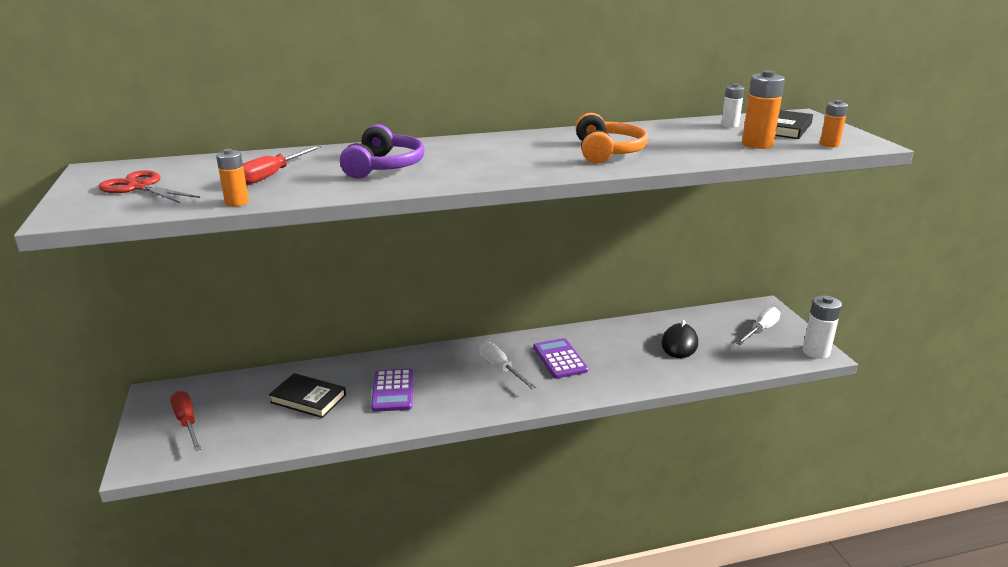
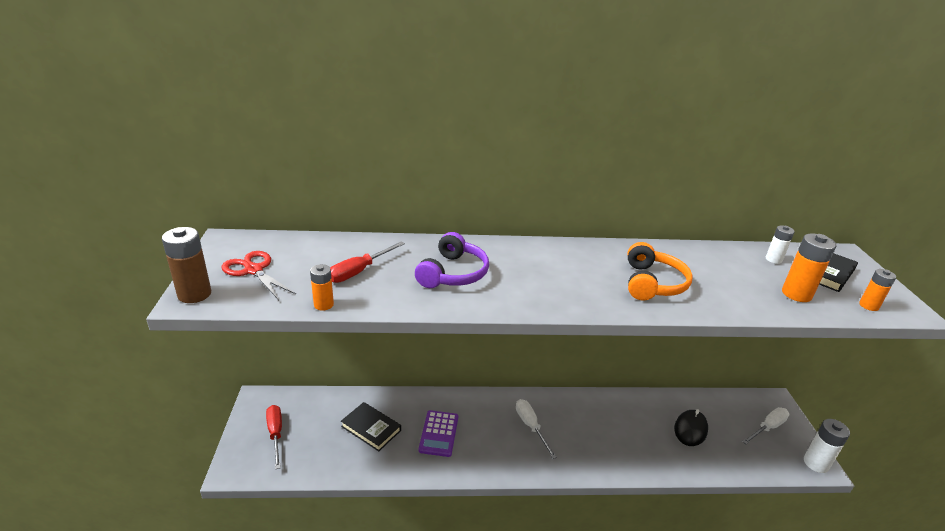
camera: 10 degrees right, 5 degrees up
purple calculator [533,338,588,379] -> none
none -> brown battery [162,227,211,303]

